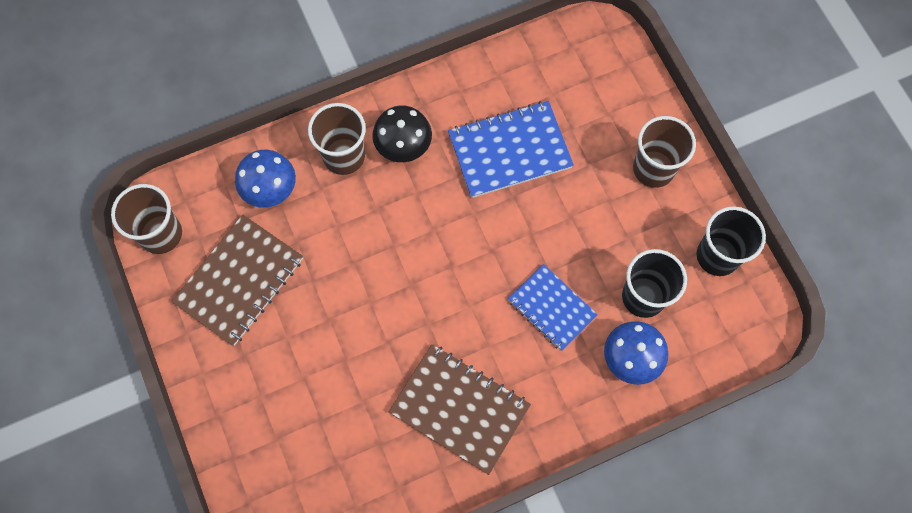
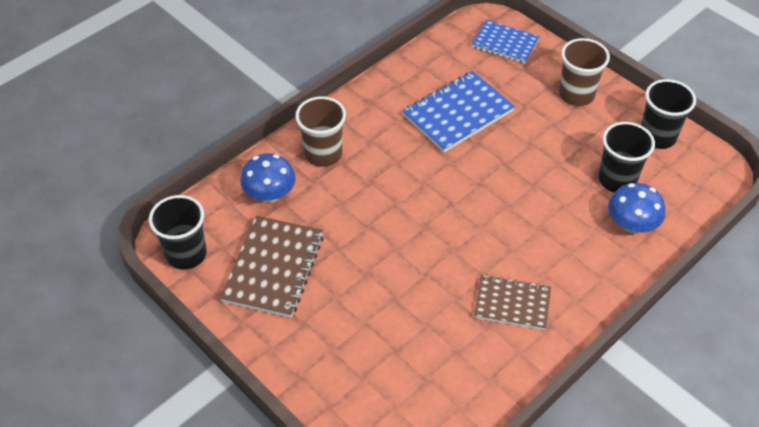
camera: 20 degrees left, 20 degrees down
brown cup [111,184,182,254] -> black cup [149,195,207,270]
black mushroom [372,106,432,162] -> none
brown notebook [389,344,531,475] -> brown notebook [474,275,551,330], size x0.66
blue notebook [508,264,598,351] -> blue notebook moved to [472,20,540,64]

